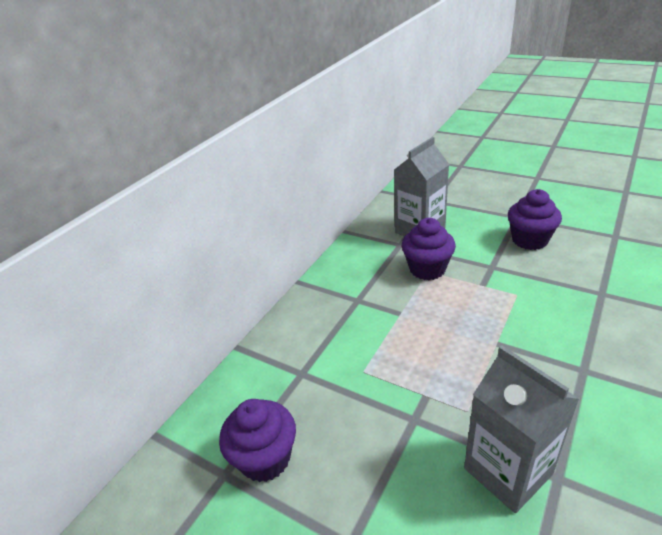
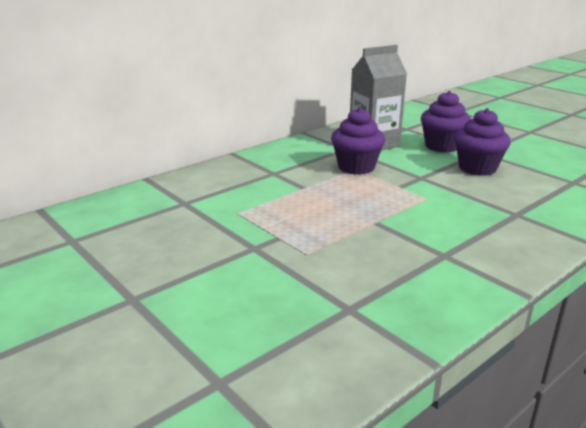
camera: 15 degrees right, 10 degrees down
purple cupcake [219,399,296,482] -> purple cupcake moved to [421,91,471,153]
grey carton [464,345,579,513] -> none

